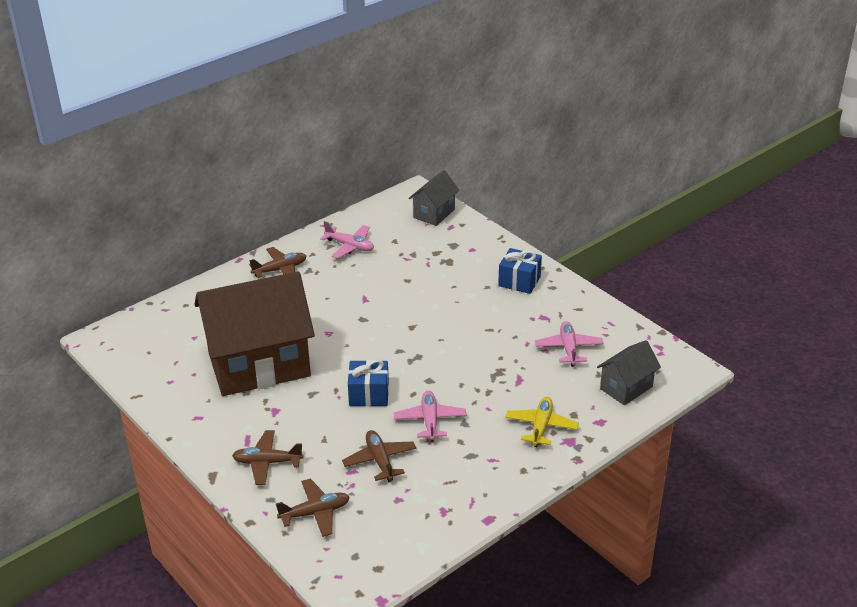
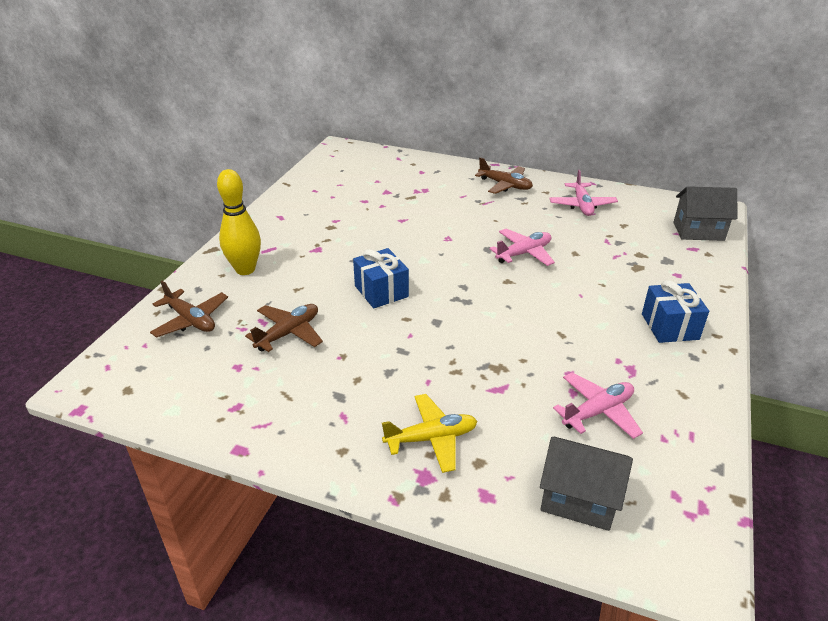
camera: 60 degrees right, 0 degrees up
brown house [194,271,315,396] -> none
brown plane [232,430,304,485] -> yellow bowling pin [217,169,261,275]
pink plane [394,391,466,441] -> pink plane moved to [489,229,555,266]

